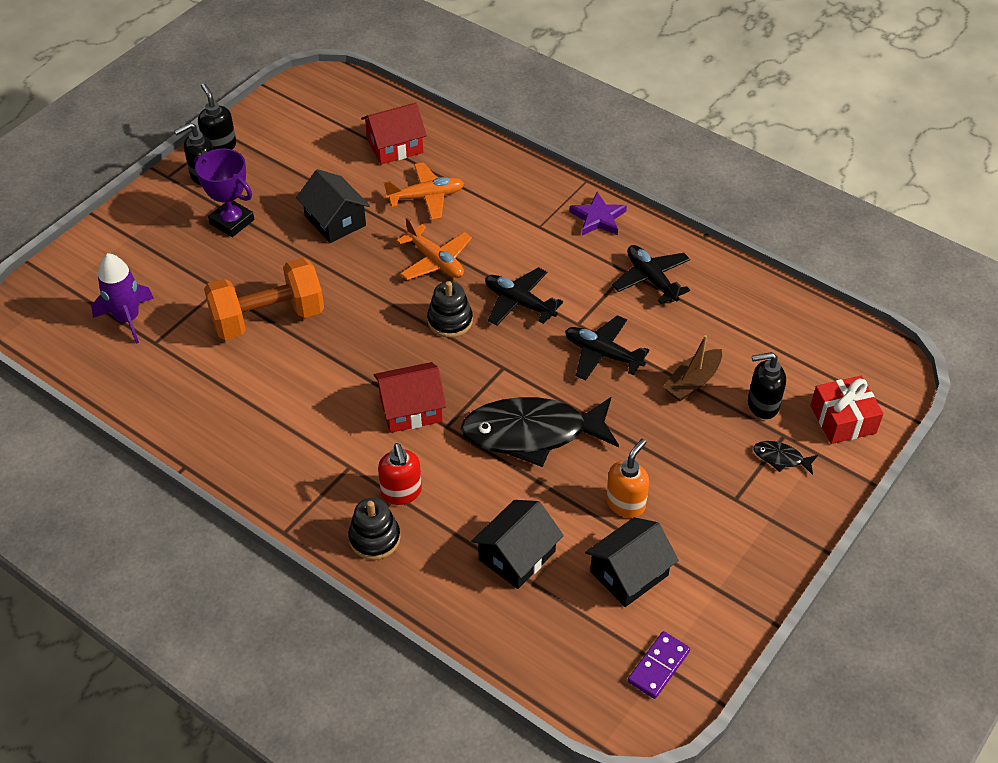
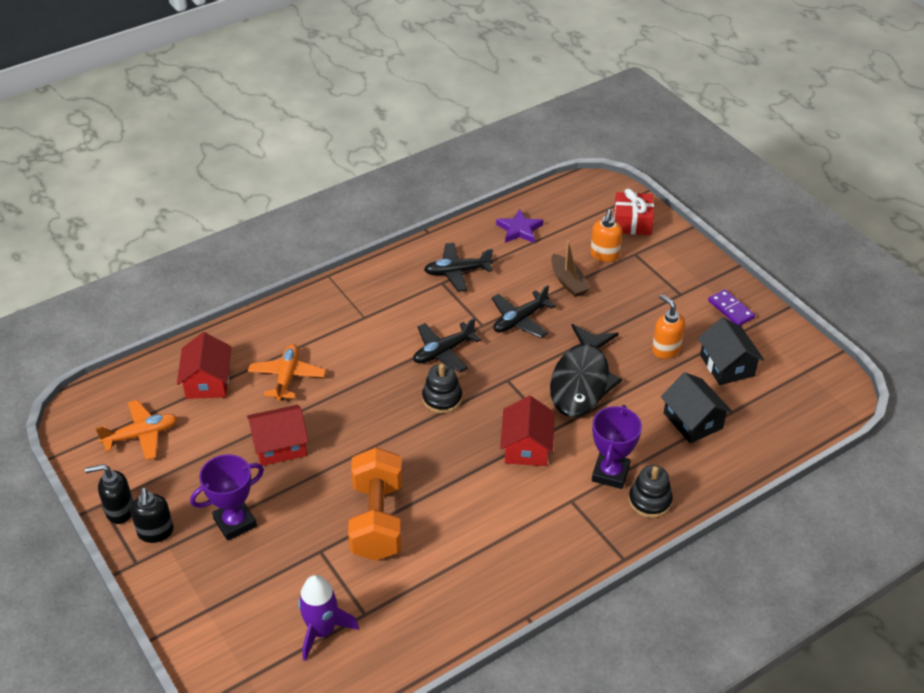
camera: 70 degrees left, 5 degrees down
black house [296,169,370,243] -> red house [247,405,309,466]
red soap dispenser [378,443,422,505] -> purple trophy [592,405,642,489]
orange plane [396,217,472,280] -> orange plane moved to [96,400,178,460]
purple star [569,192,627,235] -> purple star moved to [496,209,543,243]
purple domino [628,631,690,699] -> purple domino moved to [708,289,755,326]
black soap dispenser [748,352,786,419] -> orange soap dispenser [590,209,622,262]
black fish [753,441,818,475] -> none

